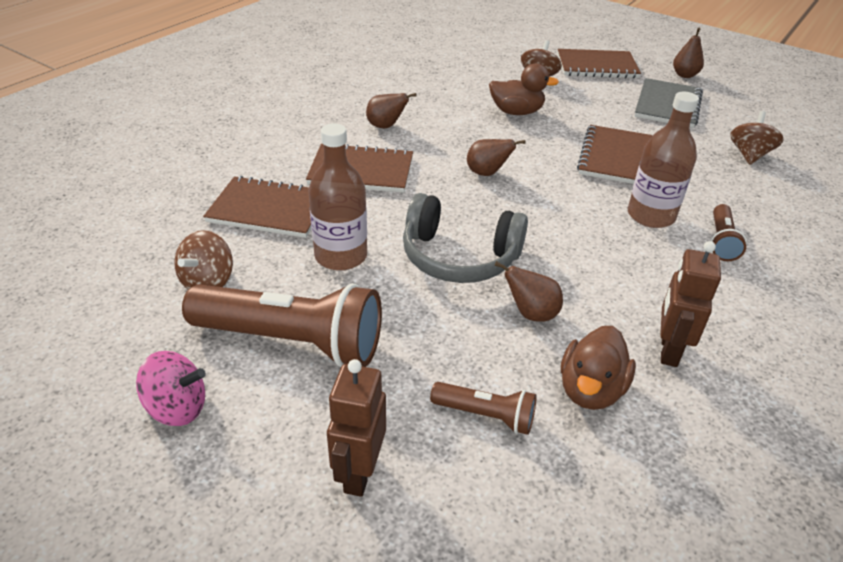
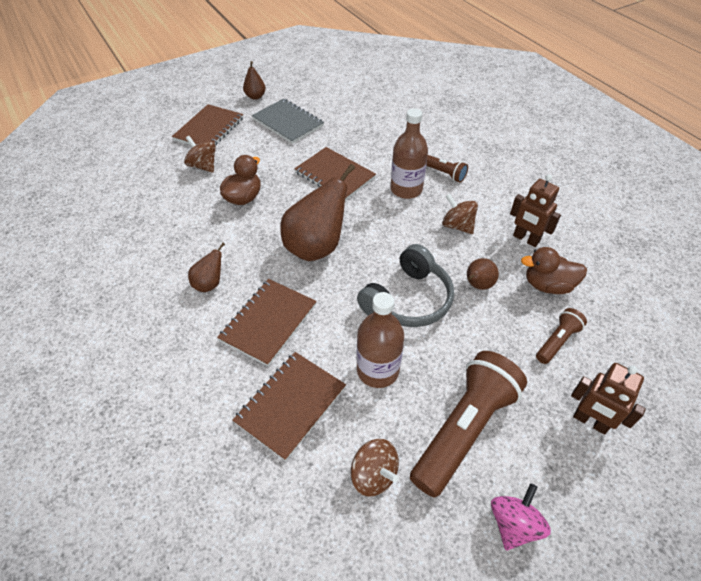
camera: 65 degrees left, 10 degrees up
brown pear [467,139,525,176] -> brown pear [280,164,355,261], size x2.03
brown duck [561,326,636,410] -> brown duck turned 135 degrees clockwise [521,247,587,294]
brown spinning top [730,111,784,165] -> brown spinning top moved to [442,194,478,234]

